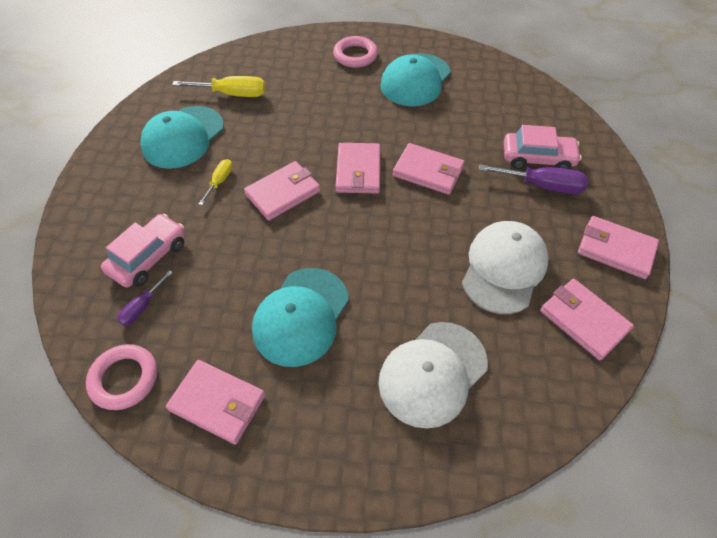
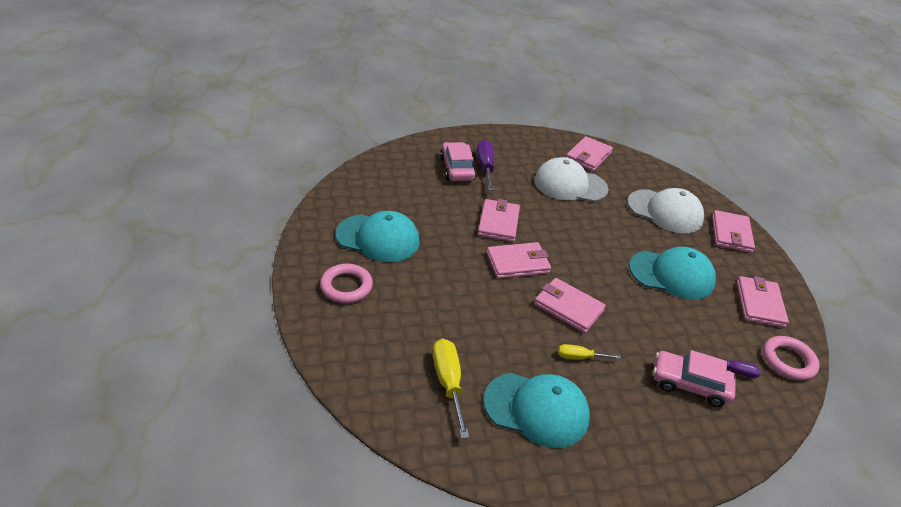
camera: 110 degrees left, 15 degrees down
pink wallet [578,216,659,279] -> pink wallet moved to [712,210,755,253]

